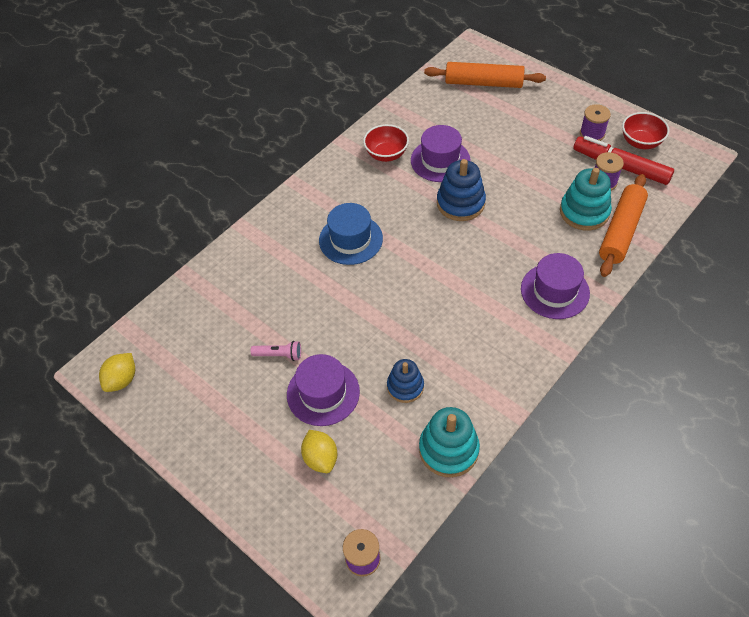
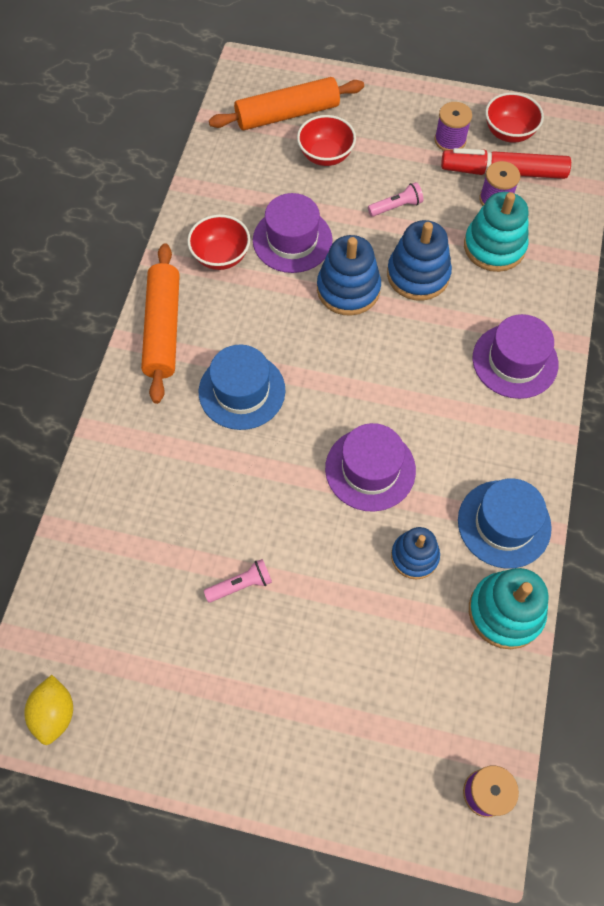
camera: 30 degrees left, 10 degrees up
purple hat [287,354,360,426] -> purple hat moved to [325,423,416,512]
yellow lemon [301,430,337,473] -> none
orange rolling pin [599,174,648,277] -> orange rolling pin moved to [141,243,180,404]
none -> red bowl [297,115,356,166]
none -> pink flashlight [368,182,423,217]
none -> blue stacking toy [387,220,452,301]
none -> blue hat [458,478,552,569]

